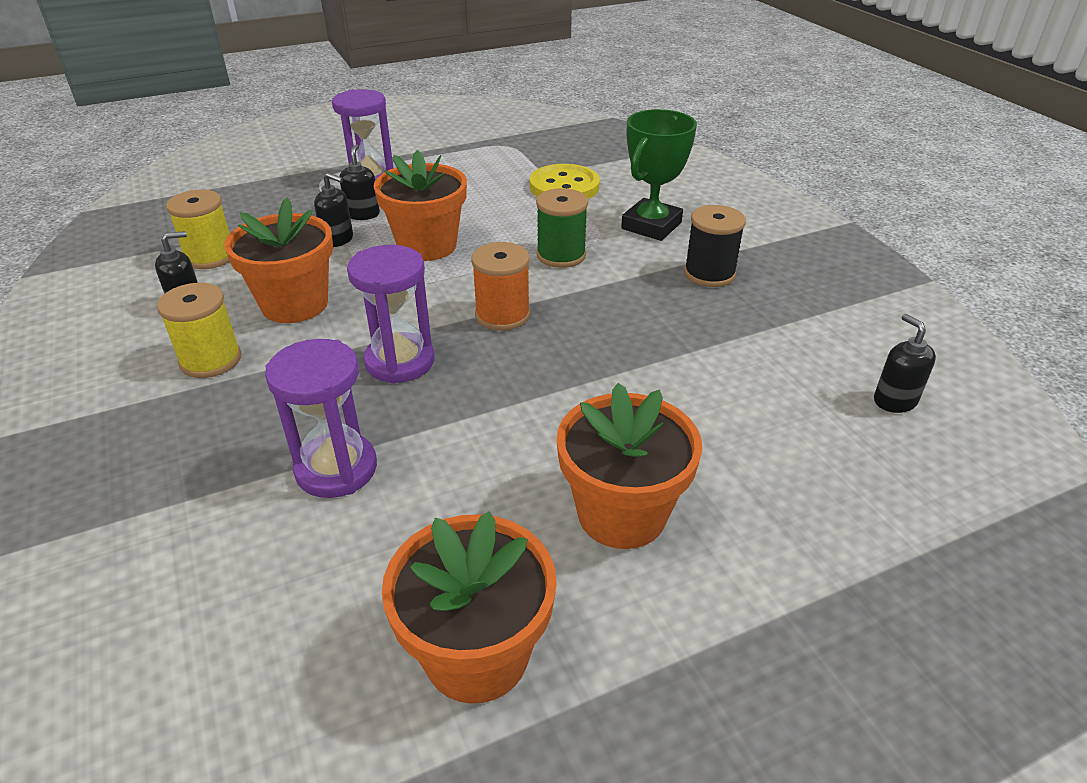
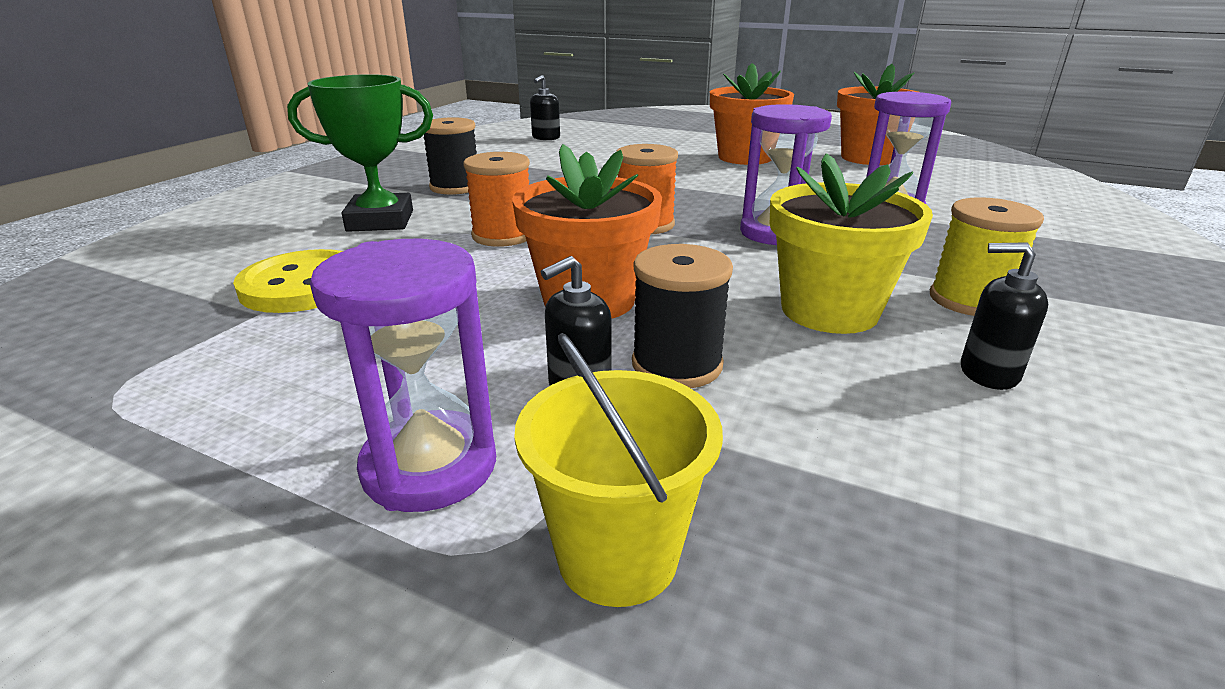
camera: 130 degrees left, 10 degrees down
yellow spool [166,189,230,269] -> none
orange flower pot [225,198,333,323] -> yellow flower pot [770,153,933,334]
black soap dispenser [314,173,353,247] -> black spool [632,244,733,388]
green spool [536,188,588,268] -> orange spool [463,152,530,247]
none -> yellow bucket [514,333,723,607]

